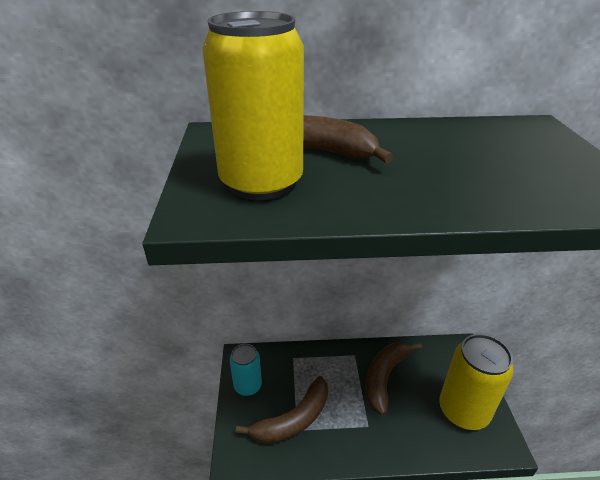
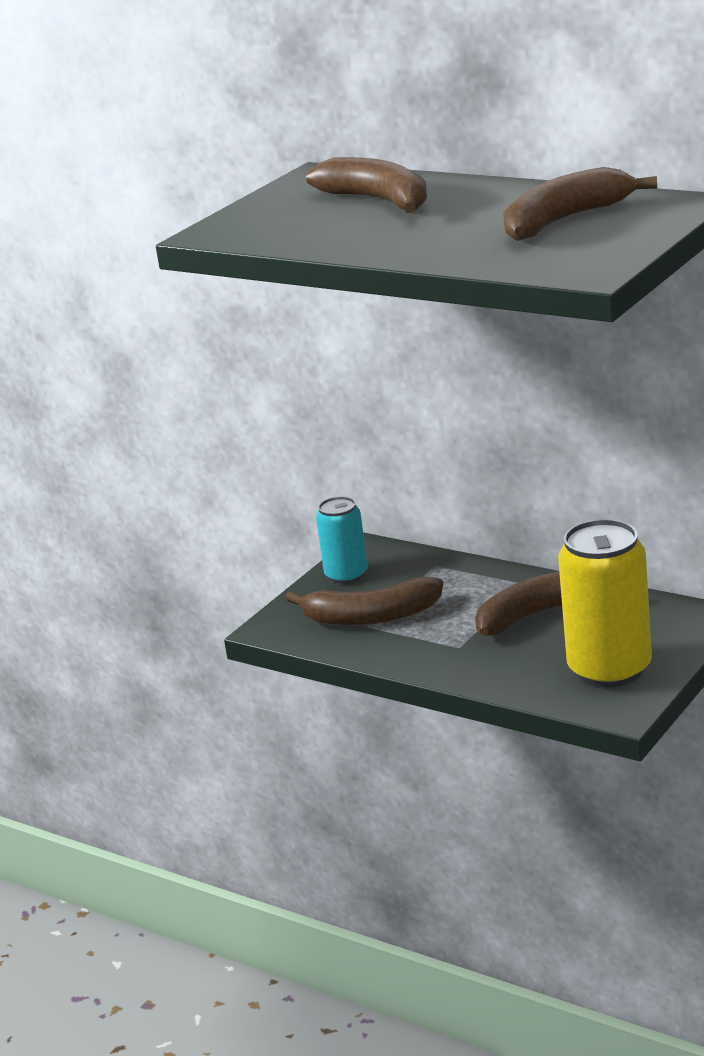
camera: 40 degrees right, 10 degrees down
yellow can [202,11,304,200] -> none
none -> brown banana [503,167,657,241]

